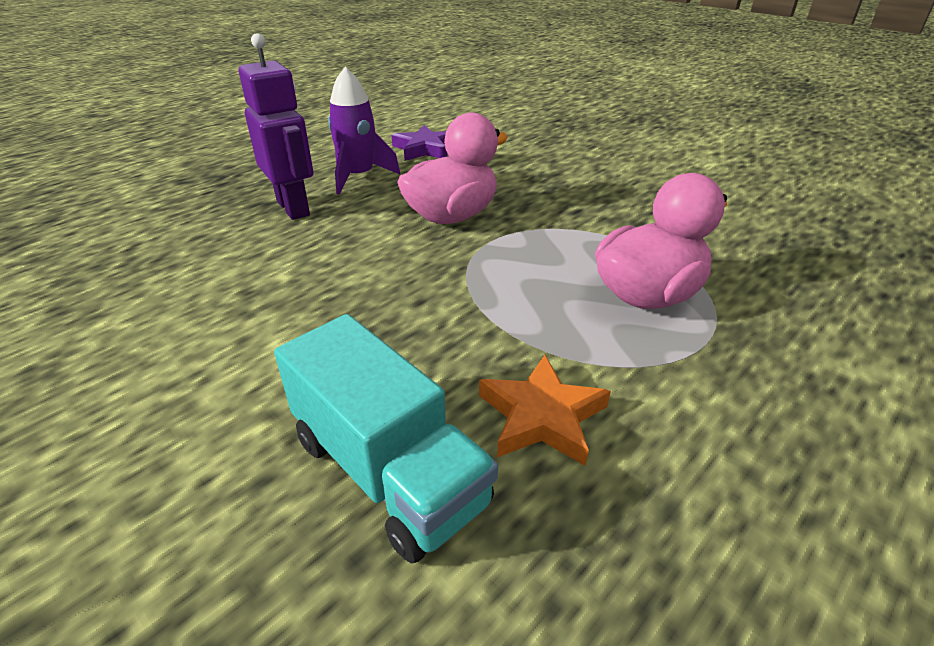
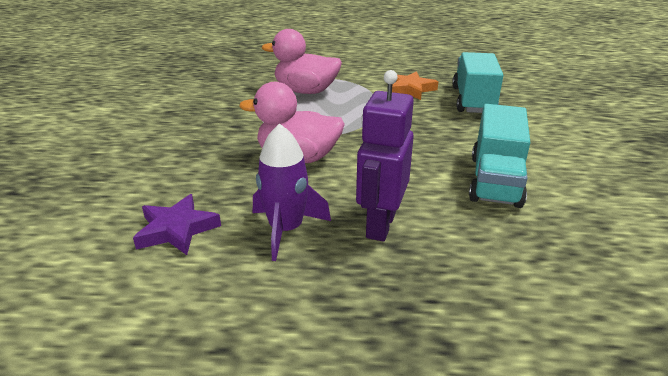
camera: 130 degrees left, 5 degrees down
none -> turquoise truck [469,104,530,208]

